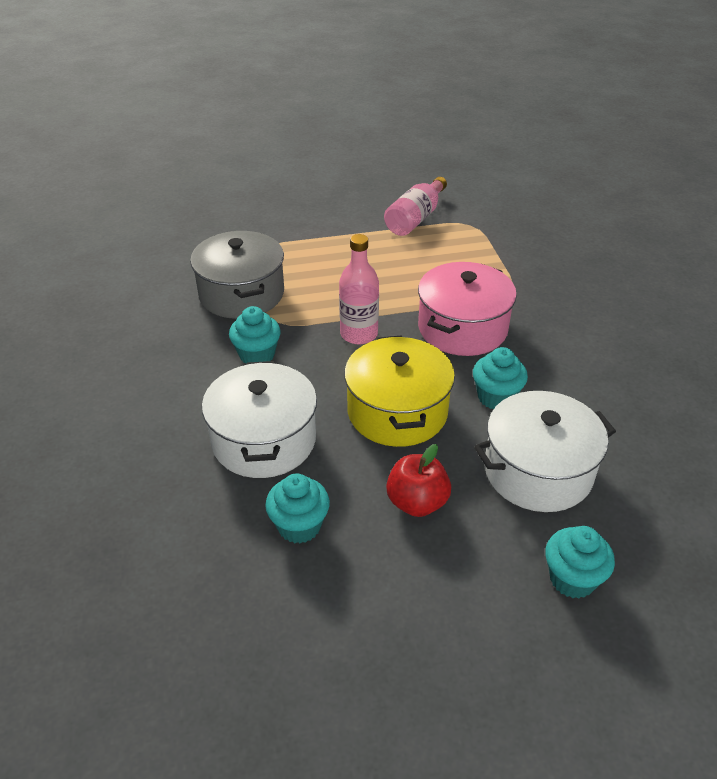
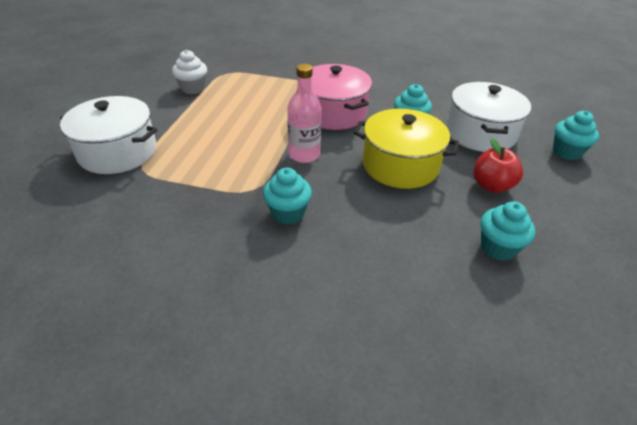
camera: 65 degrees left, 0 degrees up
grey pot [190,231,284,319] -> none
white pot [202,361,317,478] -> white pot moved to [60,96,157,174]
pink bottle [384,177,447,236] -> white cupcake [172,50,207,94]

